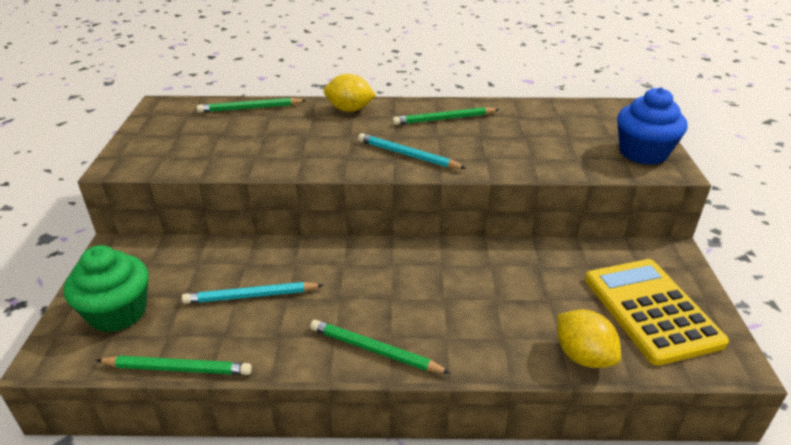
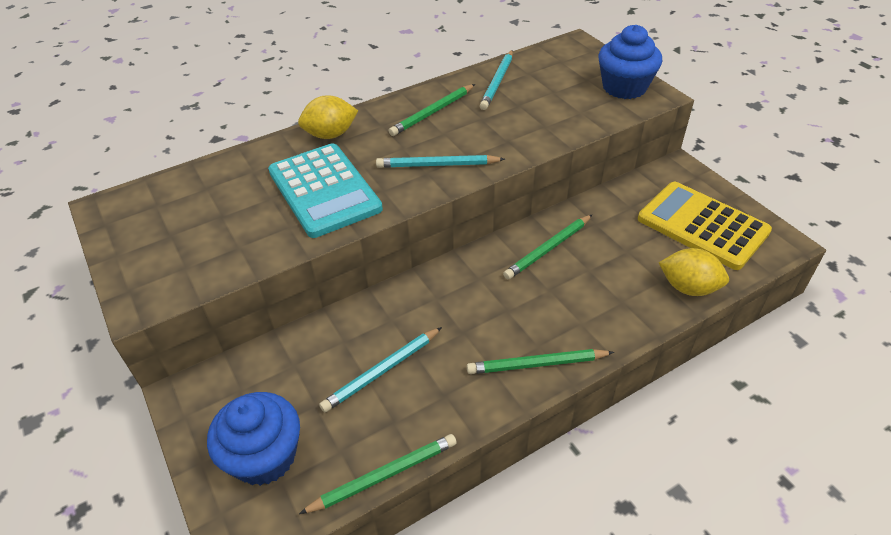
camera: 30 degrees left, 10 degrees up
green cupcake [64,245,148,332] -> blue cupcake [207,392,300,486]
green pencil [197,98,307,113] -> green pencil moved to [503,214,593,279]
none -> turquoise calculator [268,143,383,238]
none -> turquoise pencil [480,50,513,110]

